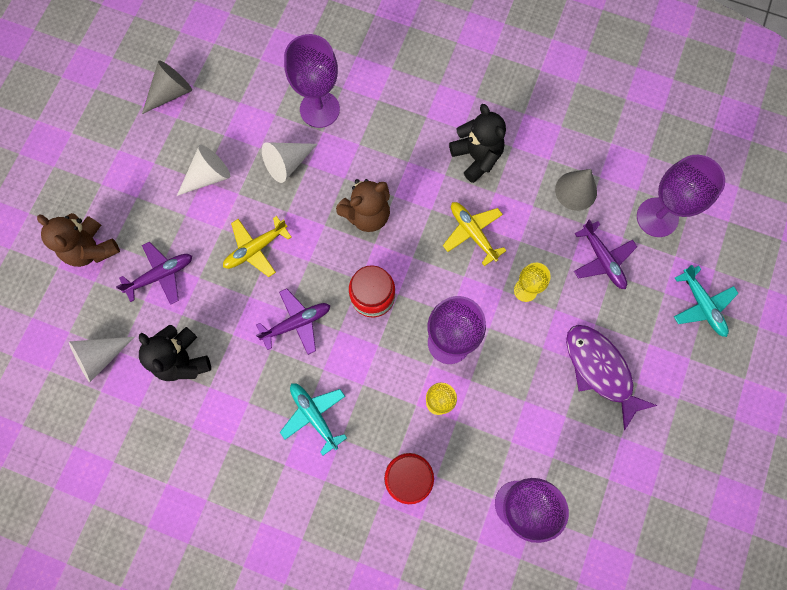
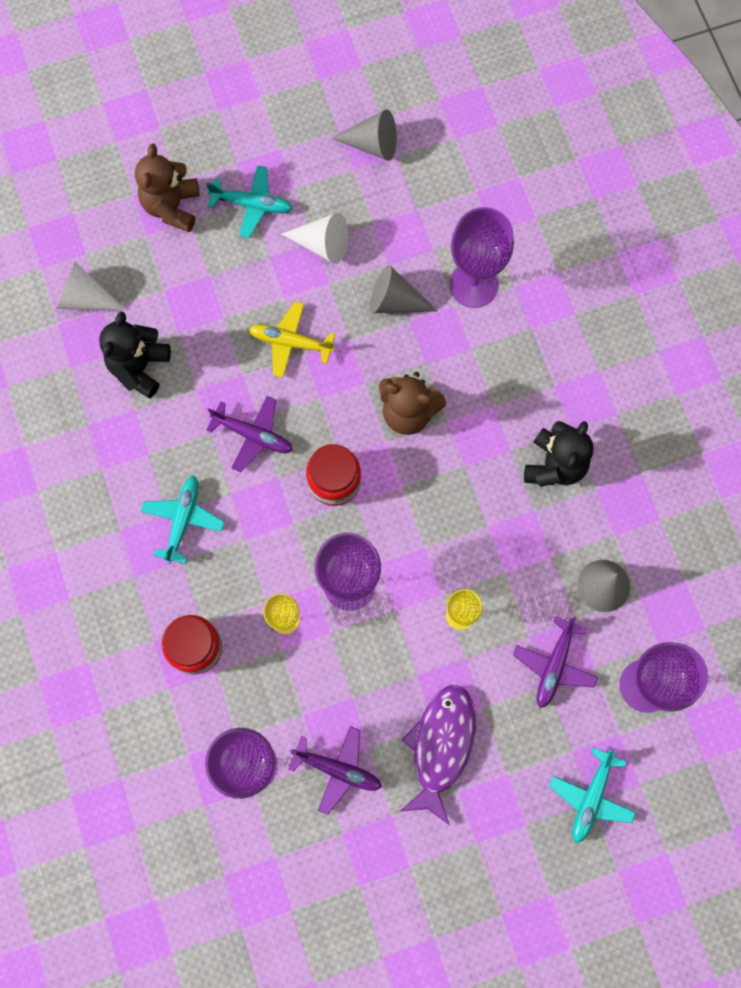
camera: 50 degrees right, 0 degrees up
purple plane [116,242,192,305] -> purple plane moved to [288,726,382,815]
white cone [262,142,317,183] -> grey cone [370,265,438,313]
yellow plane [443,202,507,266] -> none
none -> turquoise plane [206,165,293,238]

